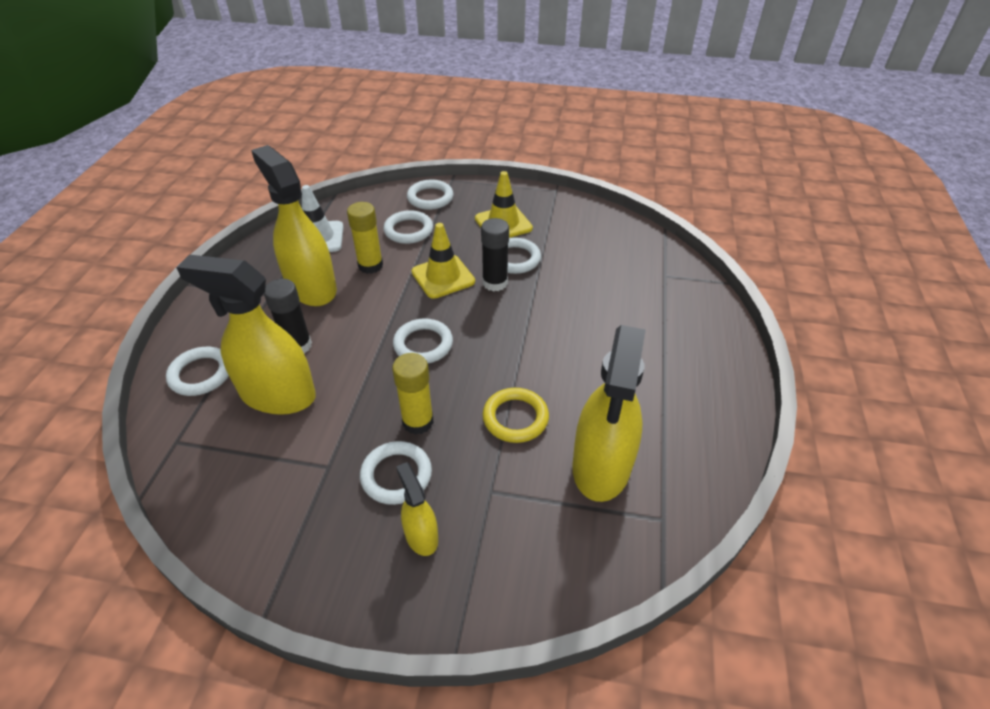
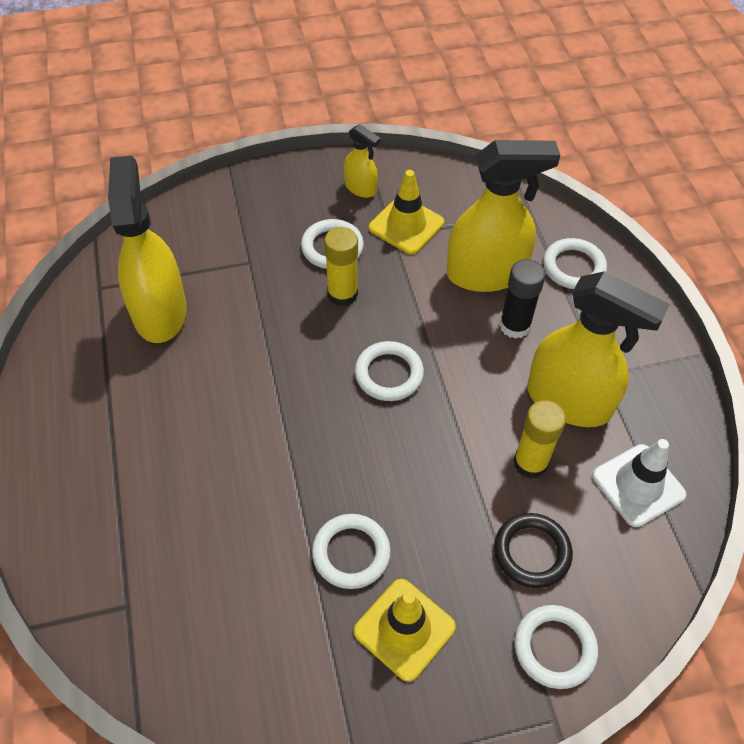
camera: 155 degrees right, 10 degrees up
white ring [383,210,433,244] -> black ring [494,513,573,588]
yellow spray bottle [396,462,438,556] -> yellow spray bottle moved to [344,124,381,198]
yellow traffic cone [411,223,475,299] -> yellow traffic cone moved to [369,170,444,254]
black glue stick [481,218,509,291] -> none
yellow ring [483,388,549,443] -> none

